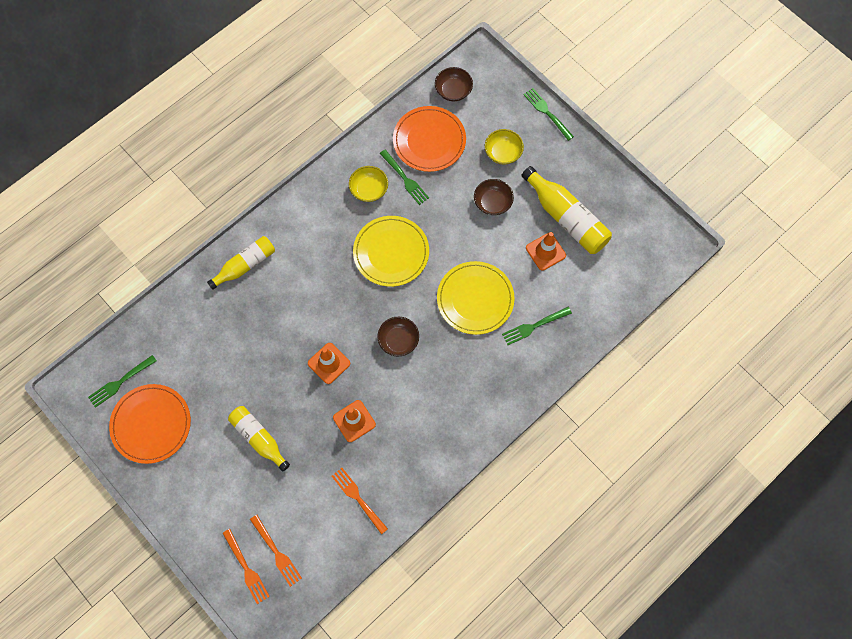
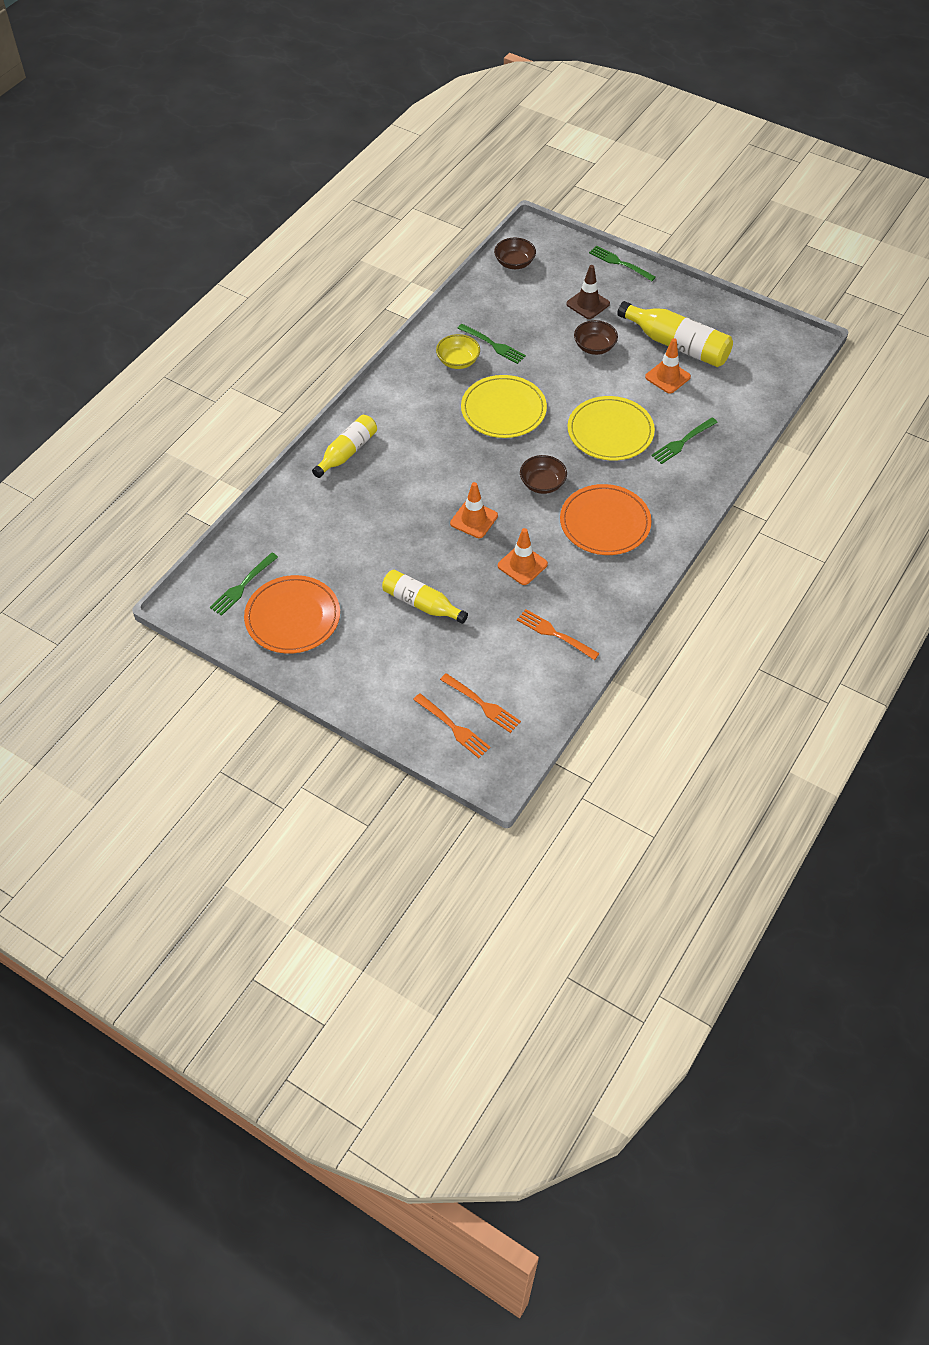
camera: 15 degrees left, 15 degrees down
orange plate [393,106,466,172] -> orange plate moved to [560,484,652,555]
yellow bowl [485,129,524,165] -> brown traffic cone [566,265,610,319]

